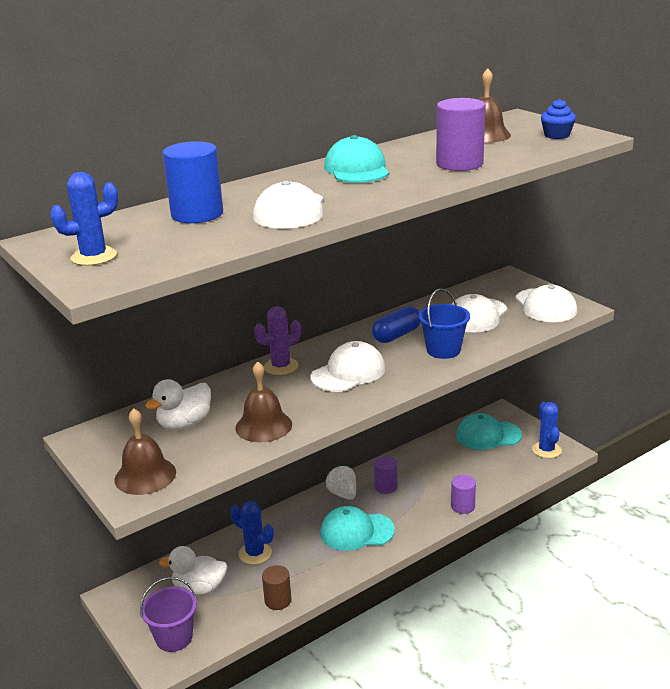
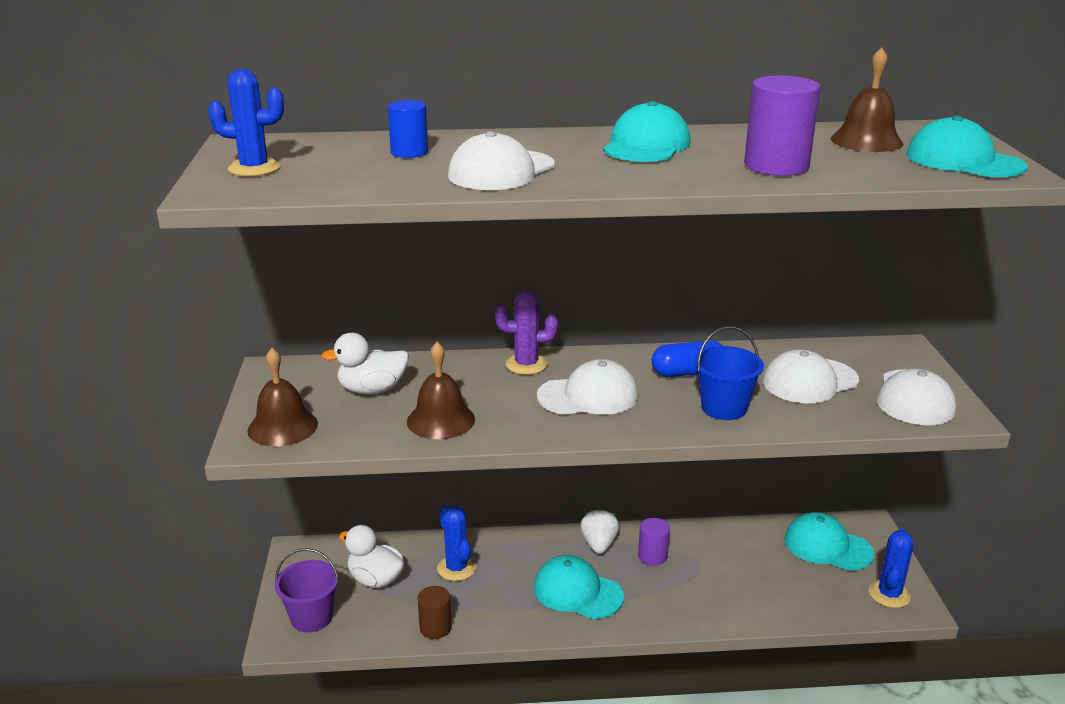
camera: 30 degrees right, 0 degrees up
blue cylinder [162,141,223,223] -> blue cylinder [388,100,428,158], size x0.60
purple cylinder [451,475,476,514] -> none
blue cupcake [541,99,576,139] -> turquoise cap [906,115,1028,177]

